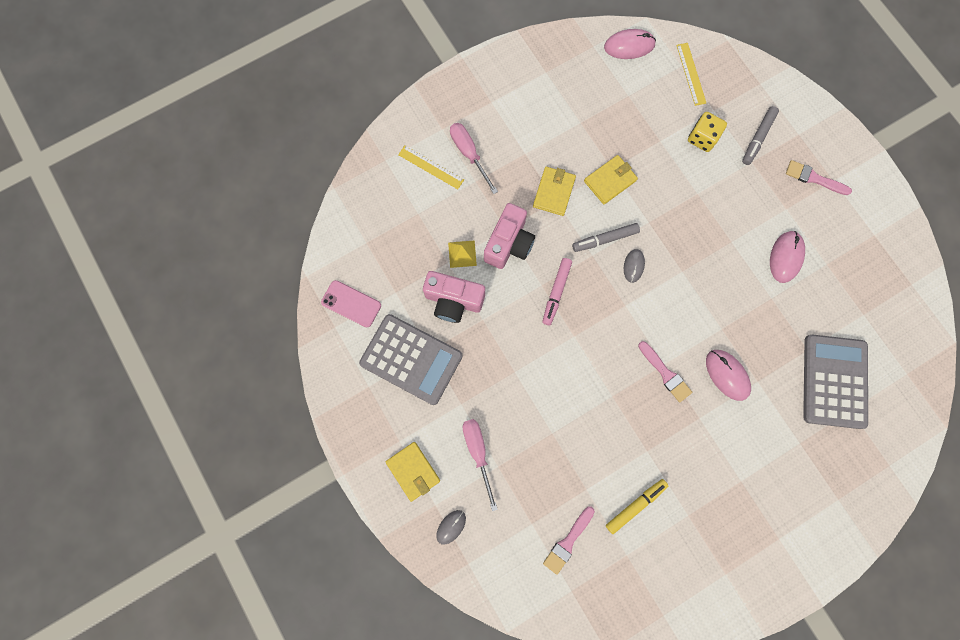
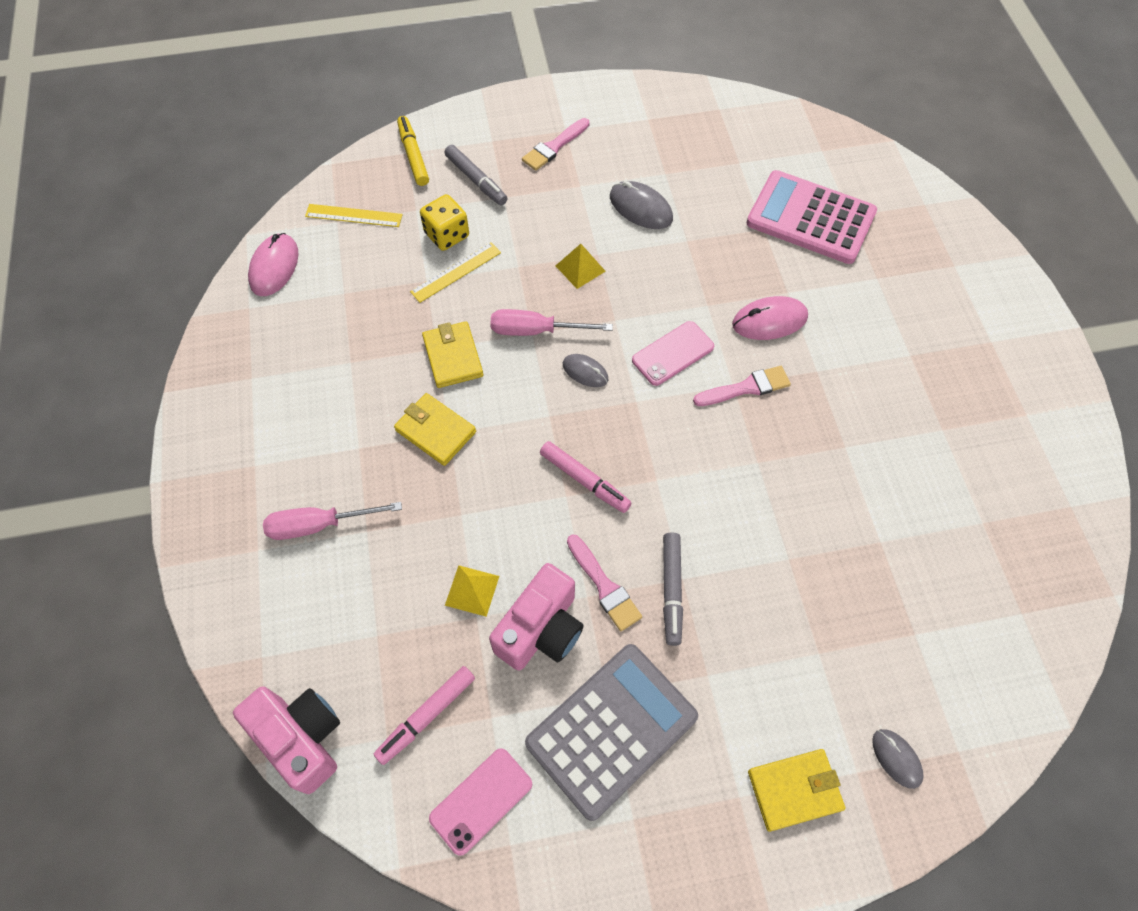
camera: 70 degrees left, 15 degrees down
yellow ruler [398,145,464,189] -> yellow ruler moved to [410,242,501,303]
pink screwdriver [463,419,498,511] -> pink screwdriver moved to [490,309,613,336]
pink camera [484,203,535,269] -> pink camera moved to [233,686,340,794]
pink brush [543,506,595,575] -> pink brush moved to [567,534,642,631]
grey marker [572,223,640,252] -> grey marker moved to [663,532,683,646]
yellow marker [606,479,668,534] -> yellow marker moved to [397,116,429,186]
pink mouse [770,231,805,283] -> grey mouse [610,181,673,229]
grey calculator [803,335,868,429] -> pink calculator [747,170,877,264]
none -> pink marker [374,666,475,765]
none -> yellow pyramid [556,244,606,289]
none -> pink phone [632,321,714,386]

